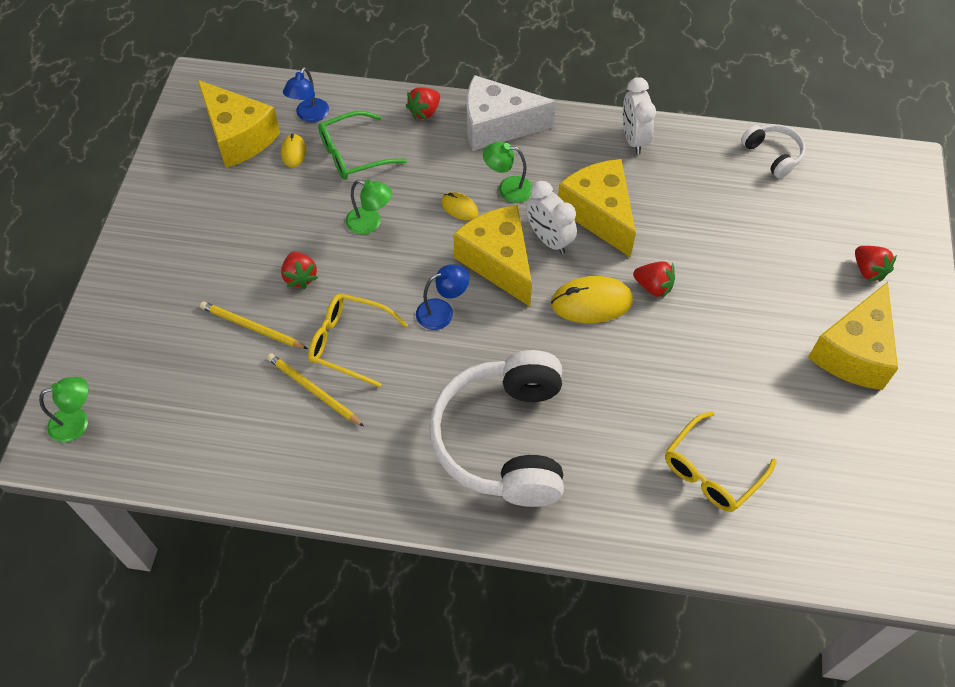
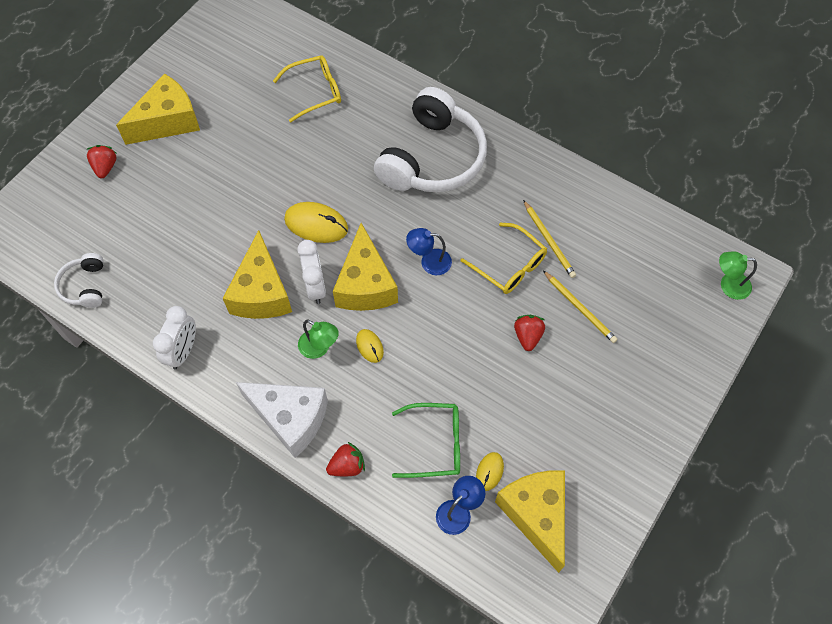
camera: 155 degrees left, 5 degrees up
green lamp [345,180,392,235] -> none
red strawberry [633,261,675,298] -> none

